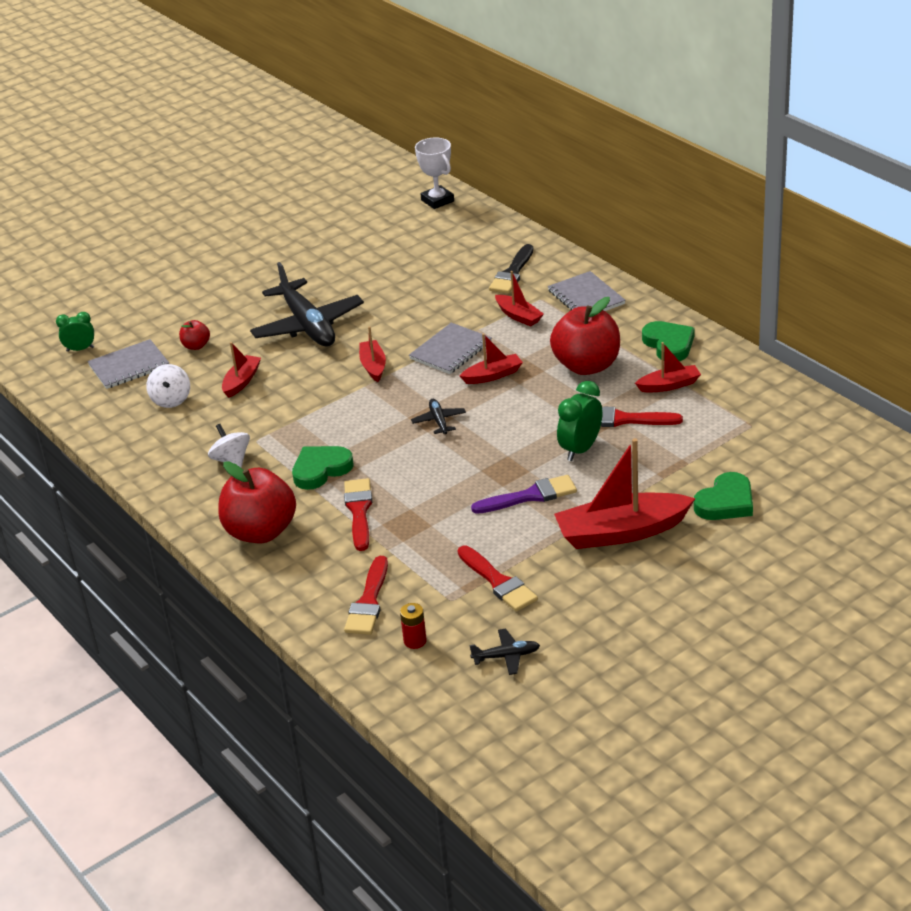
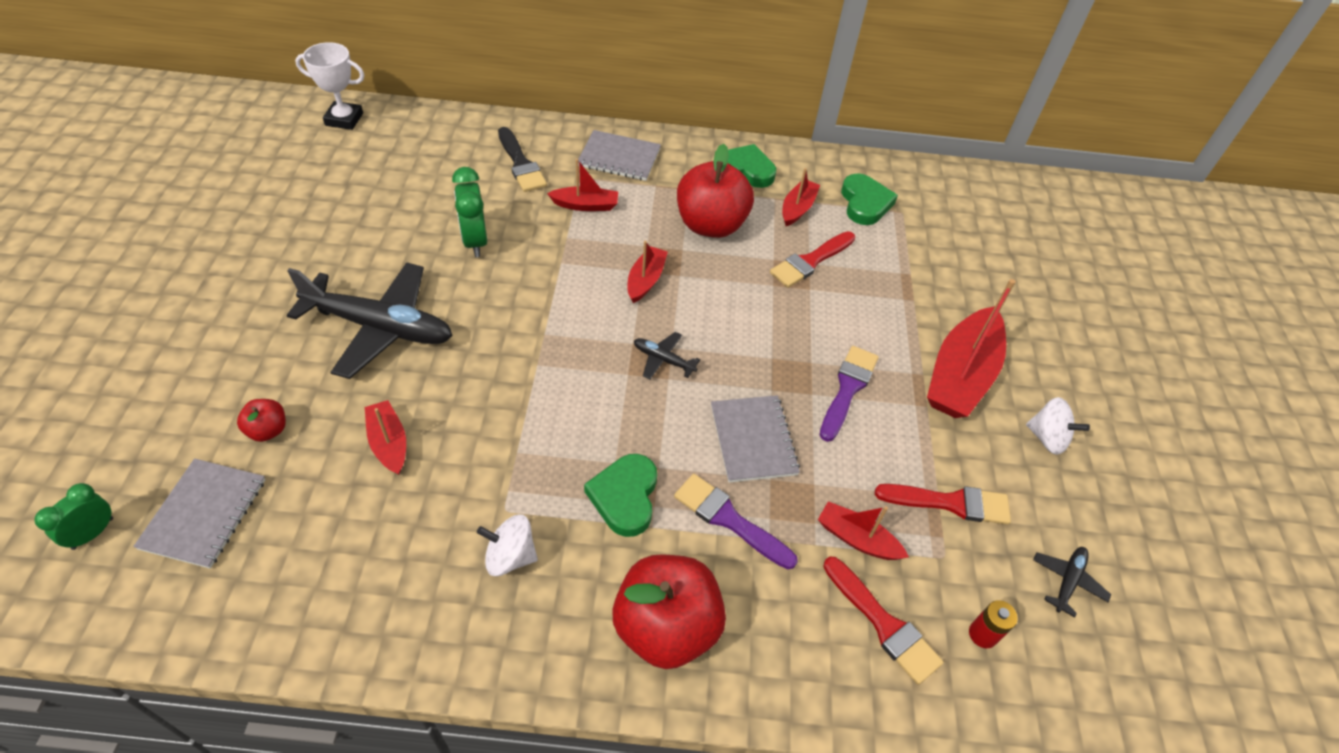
camera: 55 degrees left, 15 degrees up
white spinning top [146,364,190,408] -> white spinning top moved to [1026,397,1090,455]
red brush [344,478,372,551] -> purple brush [674,474,798,569]
red boat [359,326,386,382] -> red boat moved to [818,501,909,560]
grey notebook [409,323,492,374] -> grey notebook moved to [711,395,800,483]
green clock [557,381,603,461] -> green clock moved to [452,167,488,257]
green heart [694,472,753,520] -> green heart moved to [841,174,898,225]

